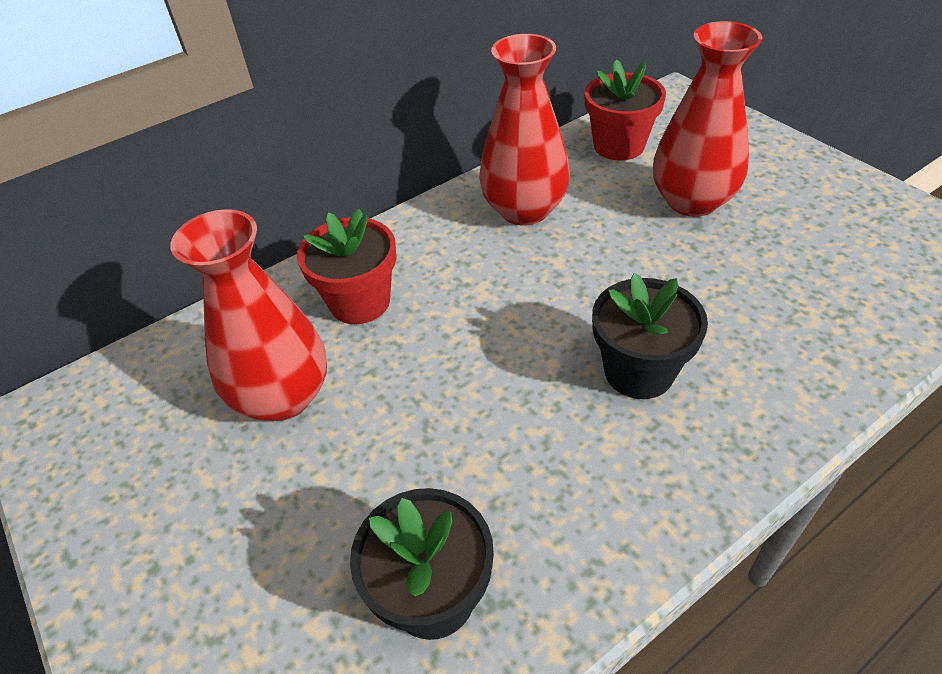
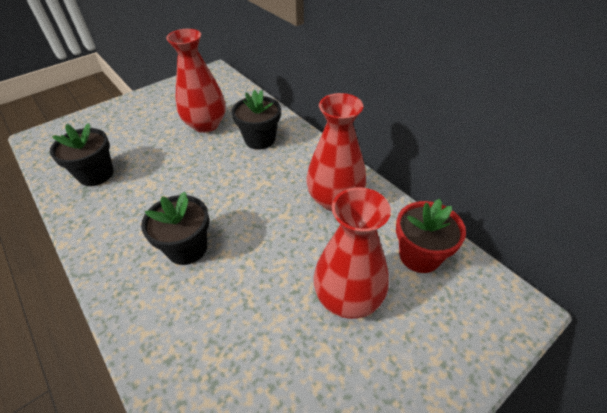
camera: 85 degrees right, 0 degrees up
red flower pot [297,209,396,324] -> black flower pot [232,90,281,150]

